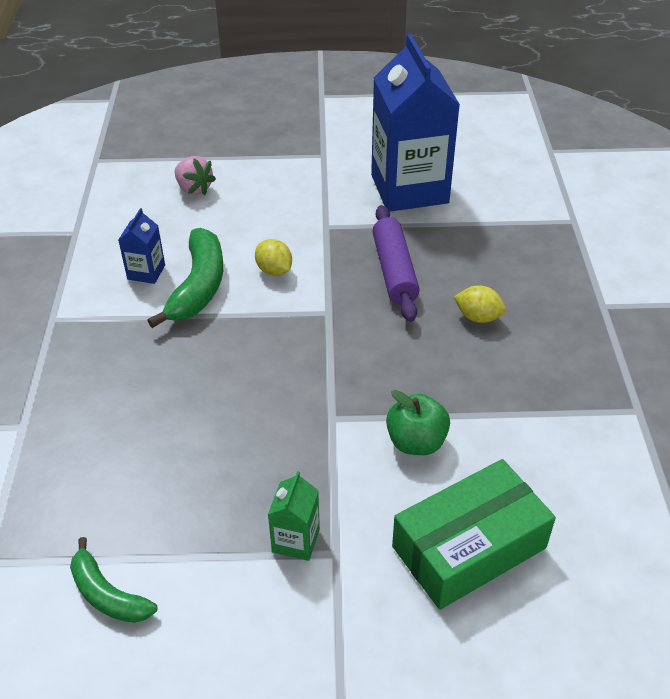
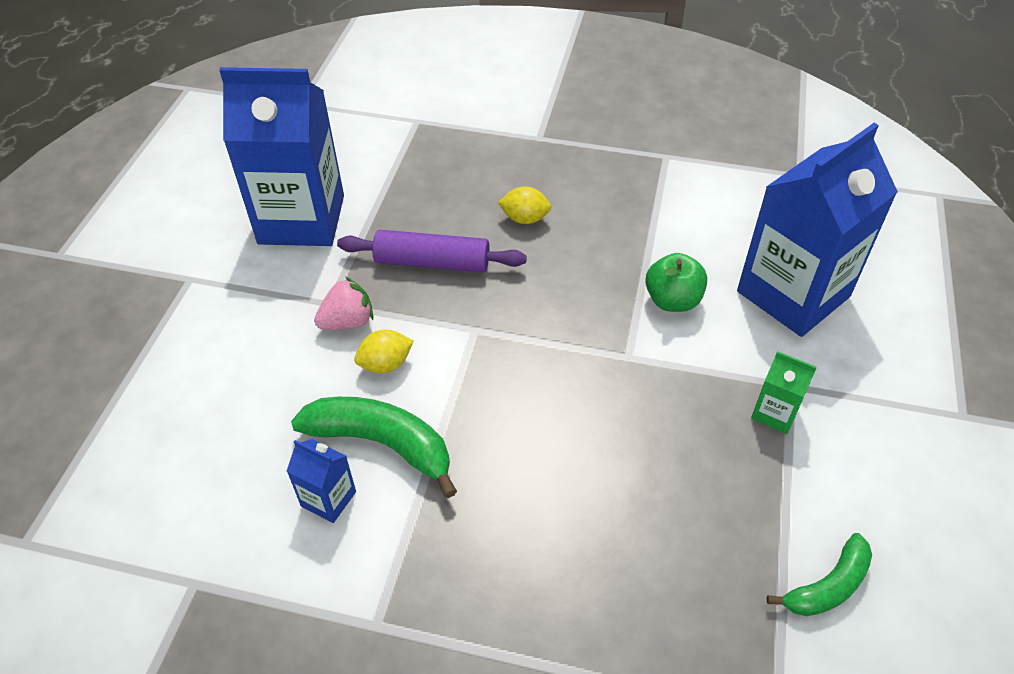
camera: 75 degrees left, 5 degrees up
pink strawberry [175,156,216,195] -> pink strawberry moved to [314,277,374,330]
green box [392,459,556,610] -> blue carton [737,123,898,337]
yellow lemon [454,285,506,323] -> yellow lemon turned 60 degrees clockwise [498,187,551,224]

